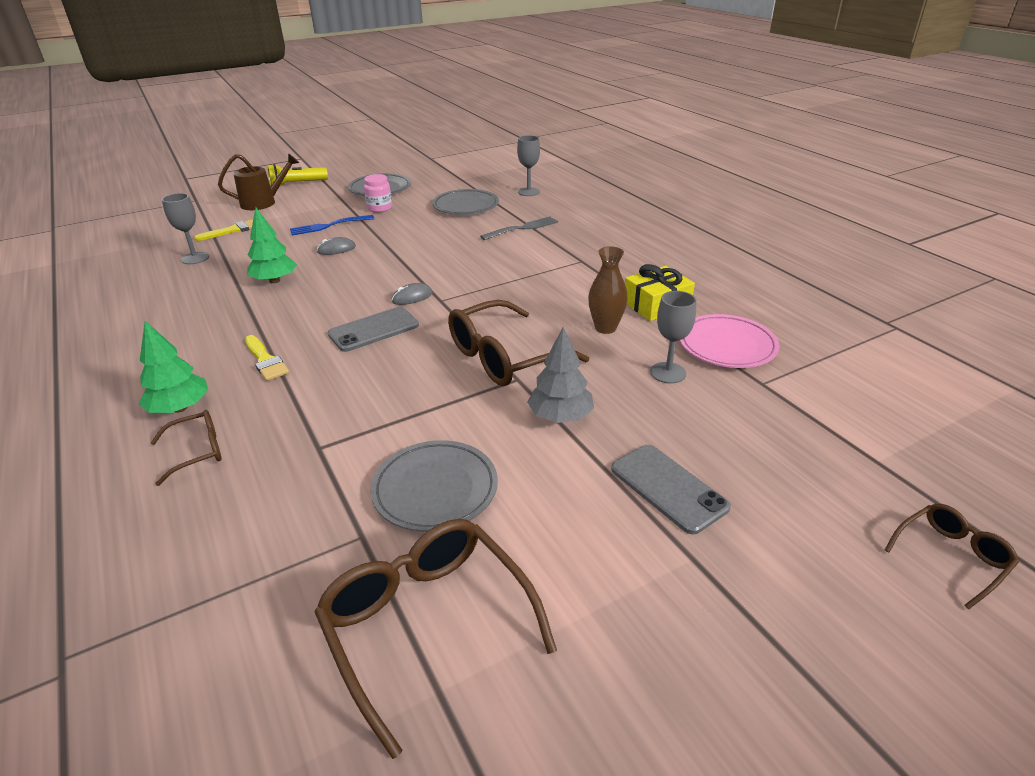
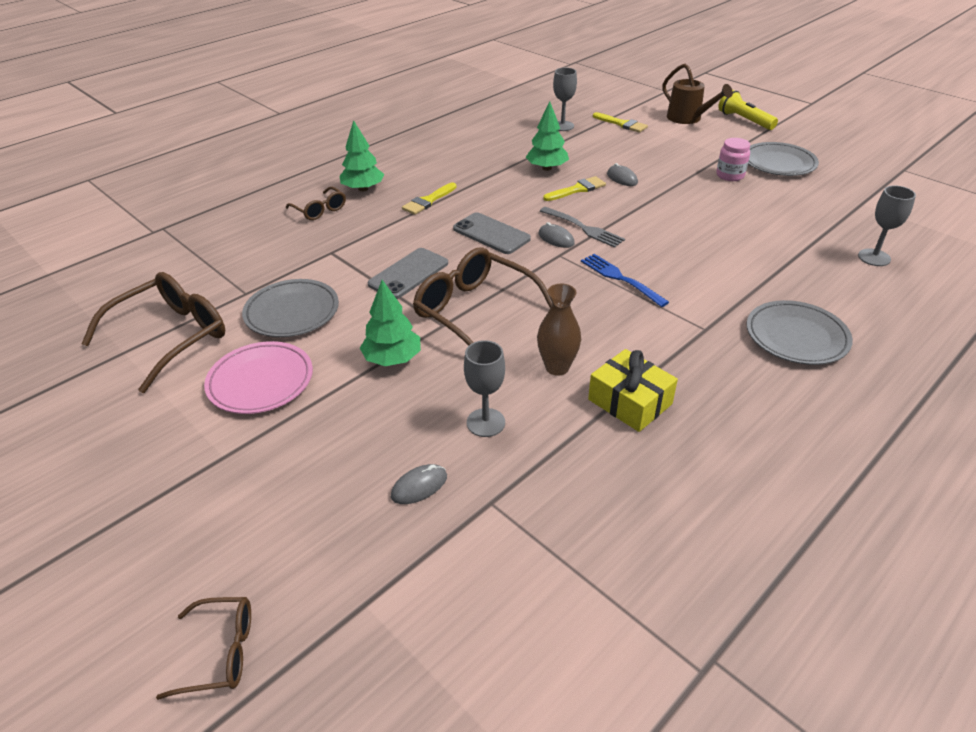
camera: 75 degrees right, 5 degrees up
blue fork [290,215,374,235] -> blue fork moved to [581,254,669,307]
grey plate [432,189,499,215] -> grey plate moved to [747,300,853,365]
grey fork [480,216,558,240] -> grey fork moved to [540,207,625,248]
grey tree [527,327,594,423] -> green tree [360,280,421,366]
grey phone [611,445,731,534] -> grey phone moved to [368,248,448,299]
pink plate [679,314,780,368] -> pink plate moved to [204,341,313,414]
brown glasses [885,504,1019,609] -> brown glasses turned 45 degrees counterclockwise [156,597,251,700]
none -> grey mouse [391,464,447,504]
none -> yellow brush [543,176,606,201]

